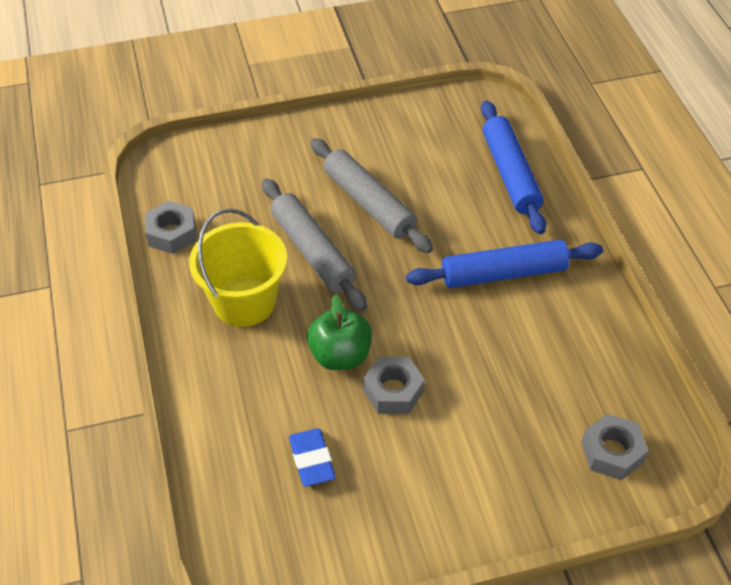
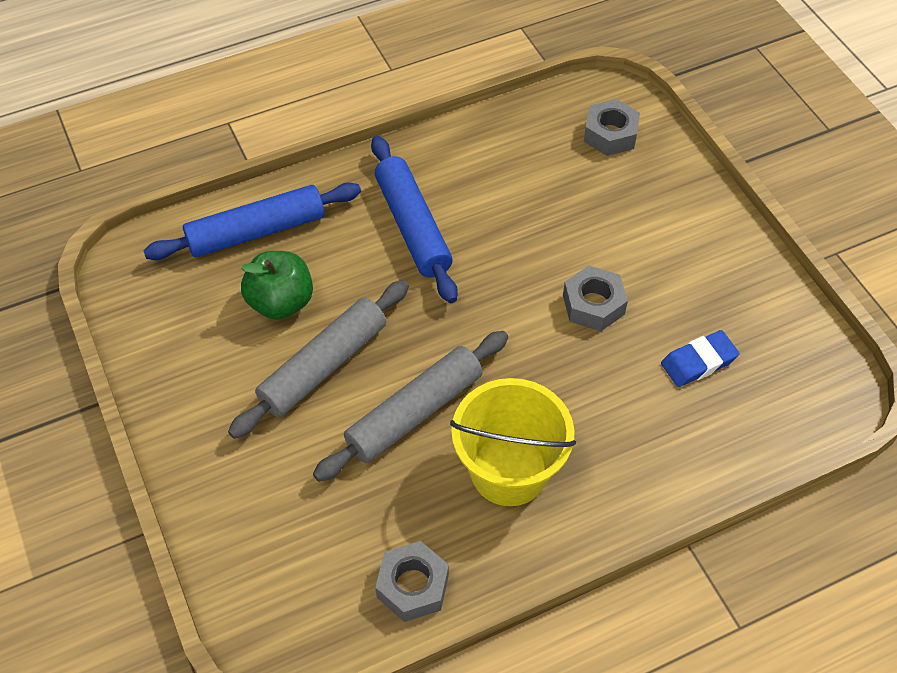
camera: 100 degrees left, 5 degrees up
green apple [307,294,372,370] -> green apple moved to [241,251,313,320]

